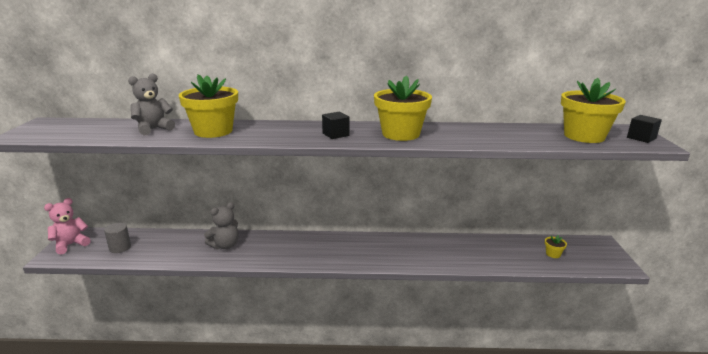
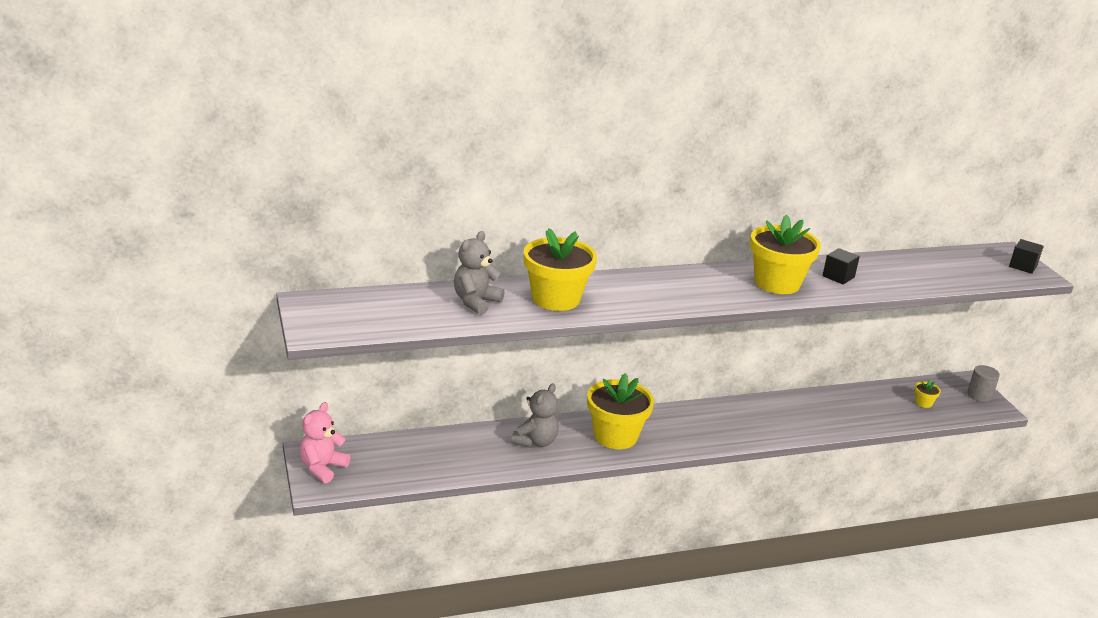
camera: 20 degrees left, 5 degrees up
grey cylinder [104,223,131,253] -> grey cylinder moved to [967,365,1000,402]
black cube [322,112,350,139] -> black cube moved to [822,248,860,285]
yellow flower pot [561,78,626,143] -> yellow flower pot moved to [587,373,654,449]

